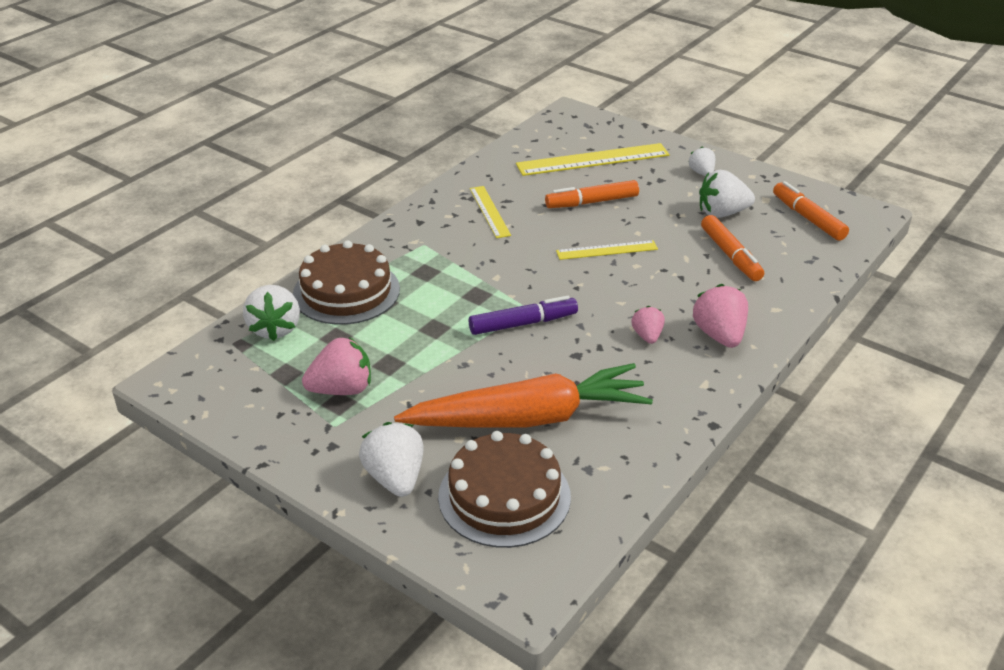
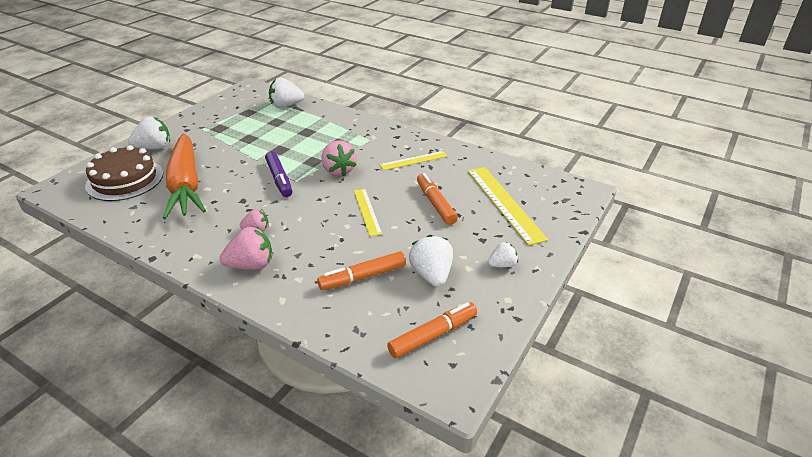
camera: 85 degrees right, 0 degrees up
brown cake [293,240,400,325] -> none
pink strawberry [302,337,371,395] -> pink strawberry moved to [322,140,357,176]

